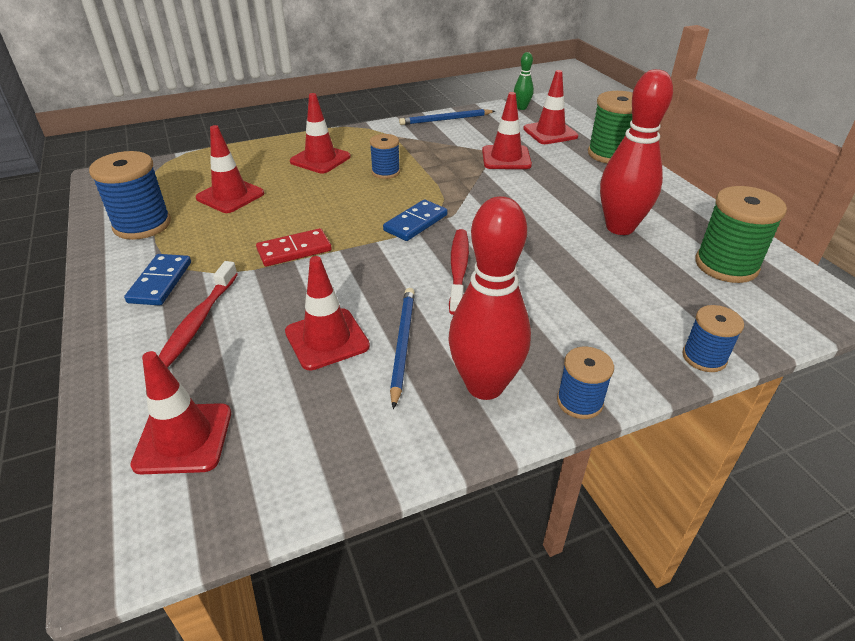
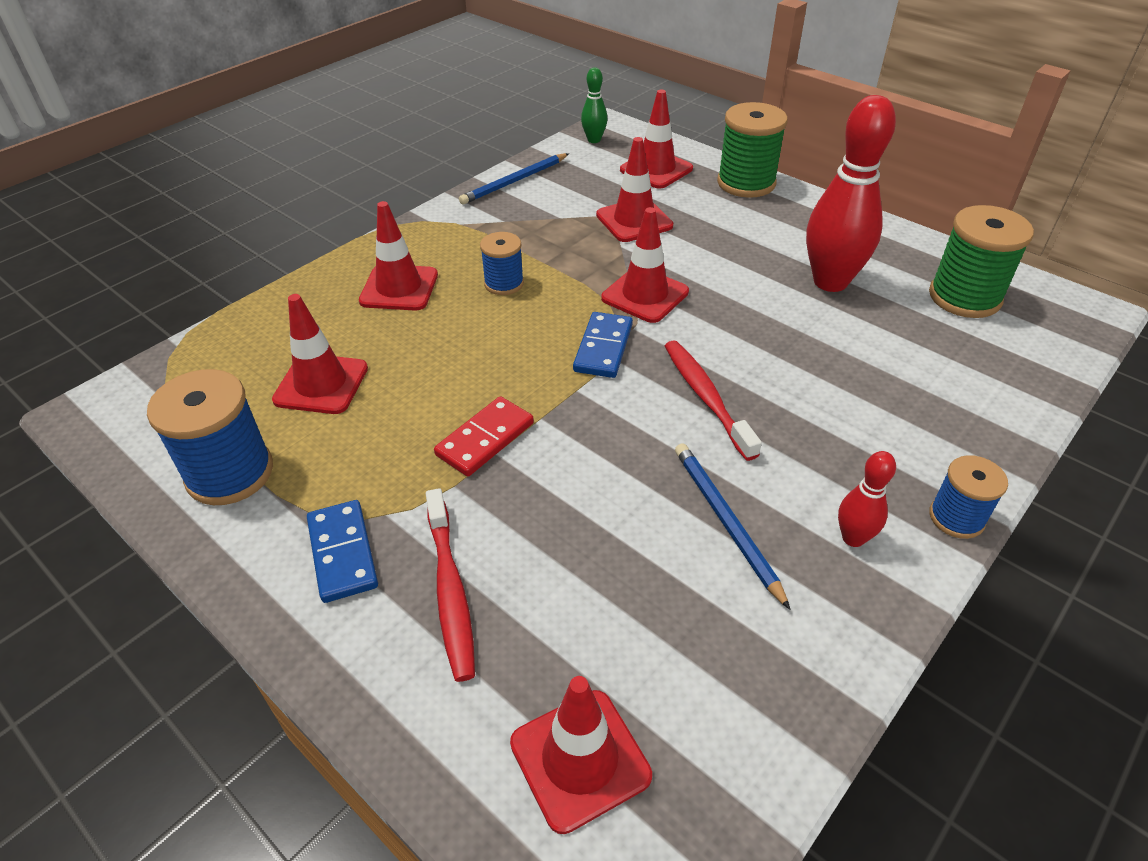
camera: 25 degrees left, 5 degrees up
red traffic cone [285,256,370,370] -> red traffic cone moved to [601,207,689,323]
red bowling pin [448,196,531,400] -> red bowling pin [838,451,896,547], size x0.48
blue spool [682,305,744,372] -> none

